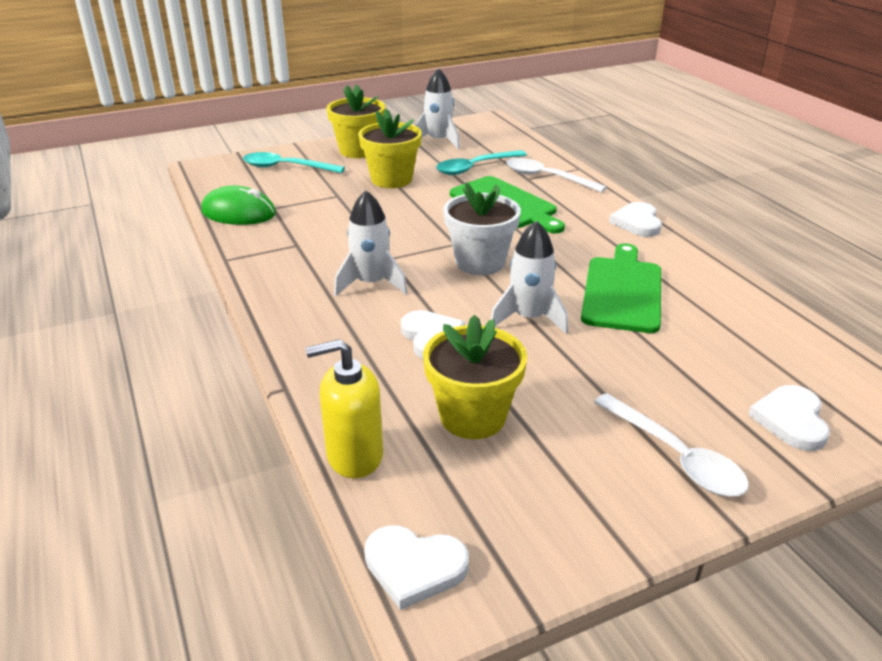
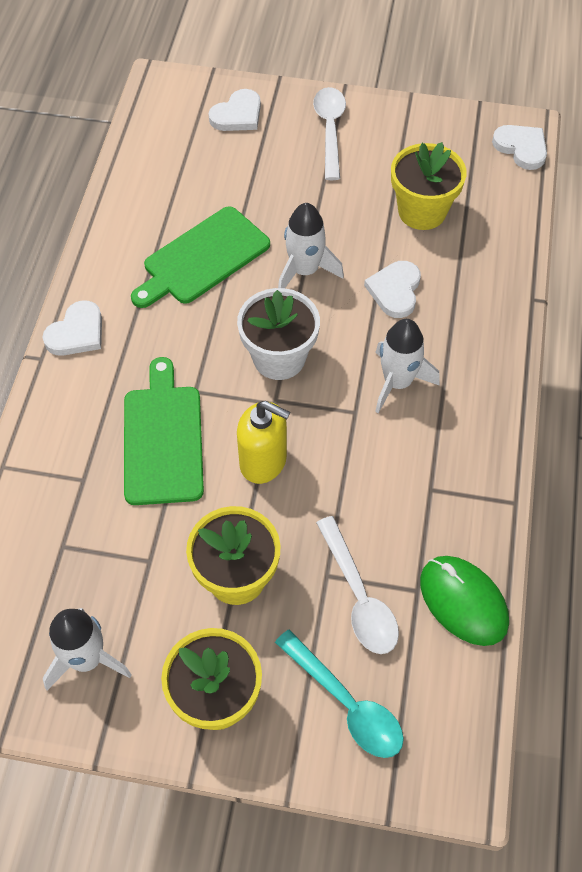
camera: 145 degrees left, 25 degrees up
yellow soap dispenser [306,339,383,478] -> yellow soap dispenser moved to [237,401,290,484]
turquoise spoon [436,150,527,175] -> none
white spoon [506,158,607,193] -> white spoon moved to [316,516,399,654]

